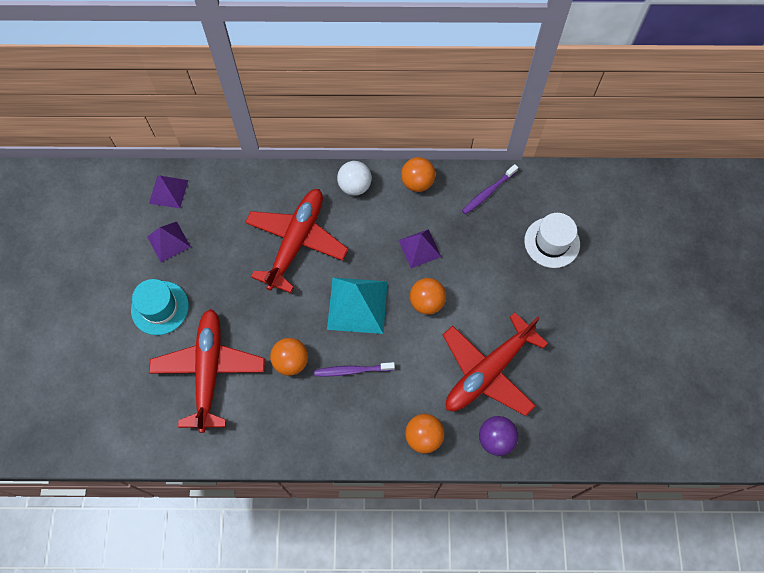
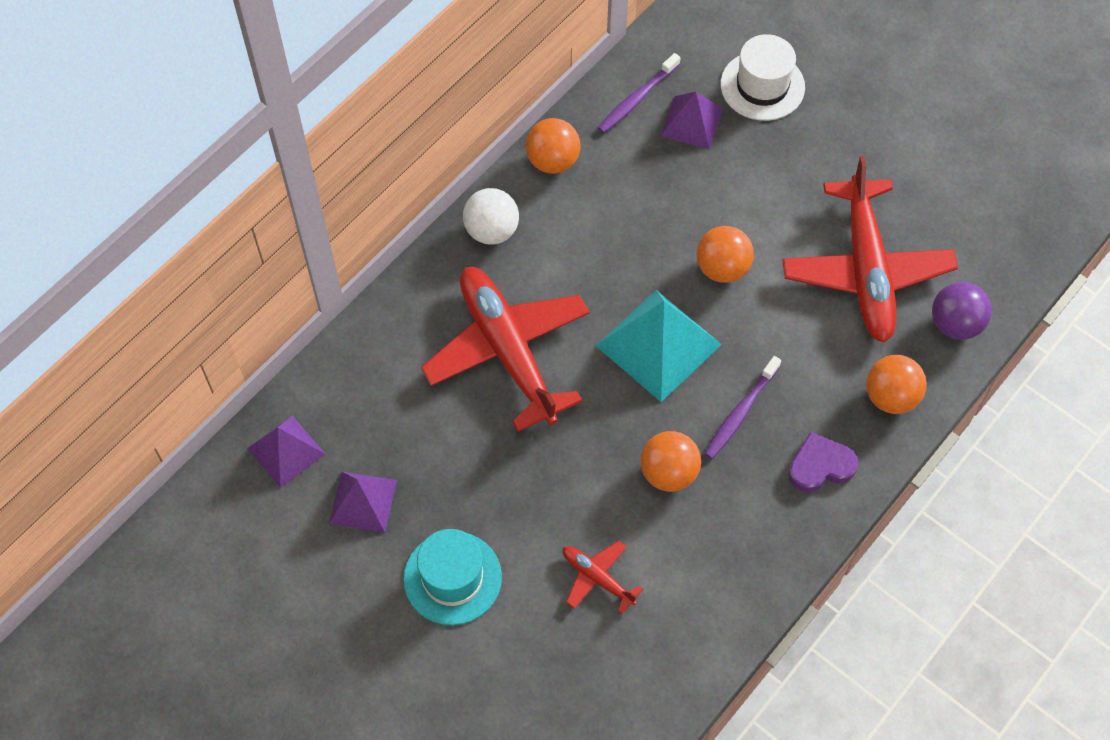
camera: 50 degrees left, 5 degrees down
red plane [149,309,265,433] -> red plane [563,541,643,614], size x0.45
purple pyramid [398,229,441,268] -> purple pyramid moved to [661,92,723,149]
purple toothbrush [462,164,518,215] -> purple toothbrush turned 45 degrees clockwise [598,53,681,133]
none -> purple heart [788,432,858,492]

